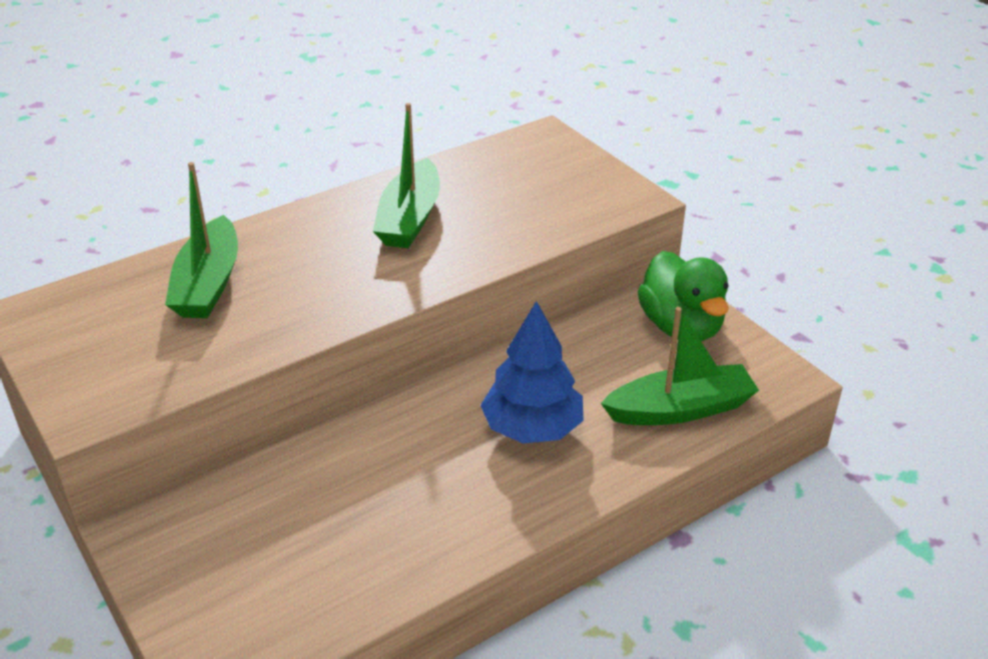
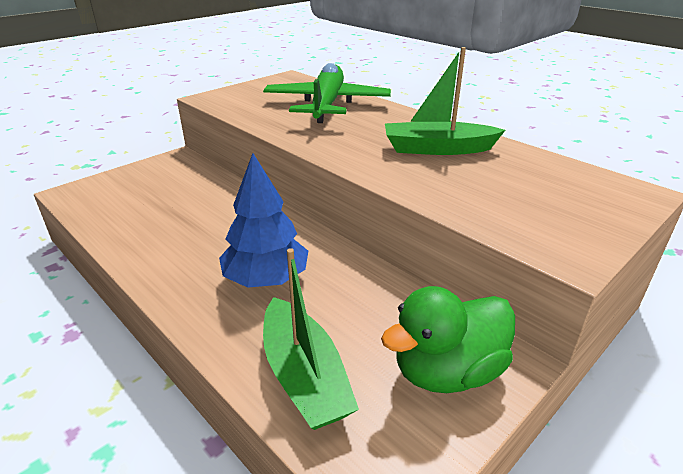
camera: 80 degrees right, 5 degrees down
green boat [165,162,238,318] -> green plane [263,63,391,123]

